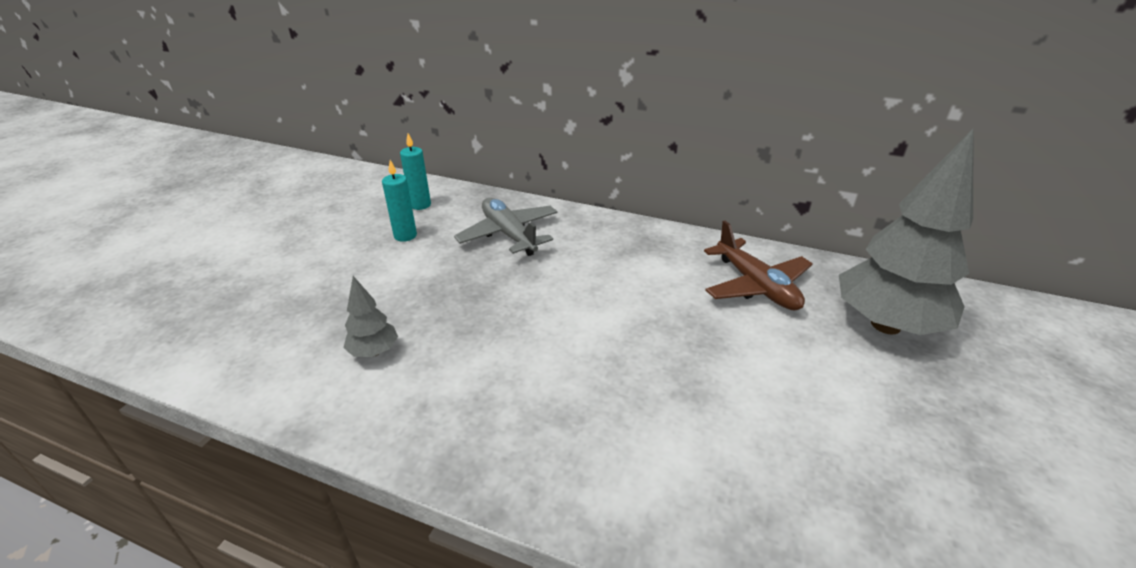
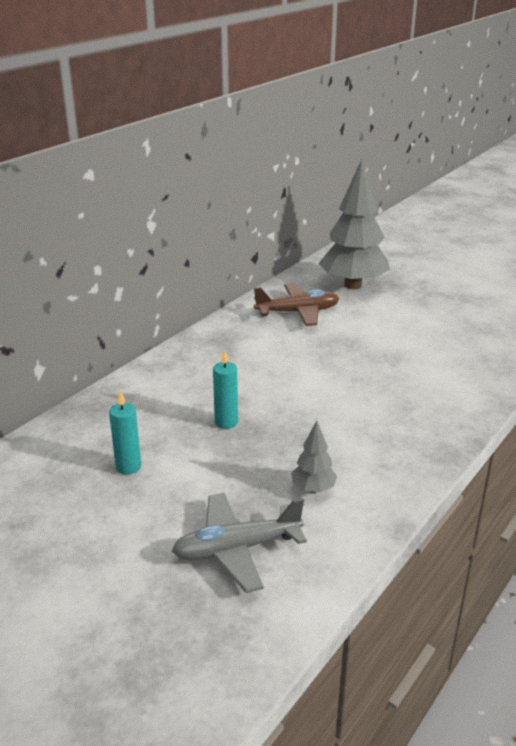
camera: 75 degrees left, 5 degrees down
turquoise candle [400,133,431,210] -> turquoise candle moved to [213,349,238,429]
grey plane [454,198,558,256] -> grey plane moved to [172,493,307,593]

